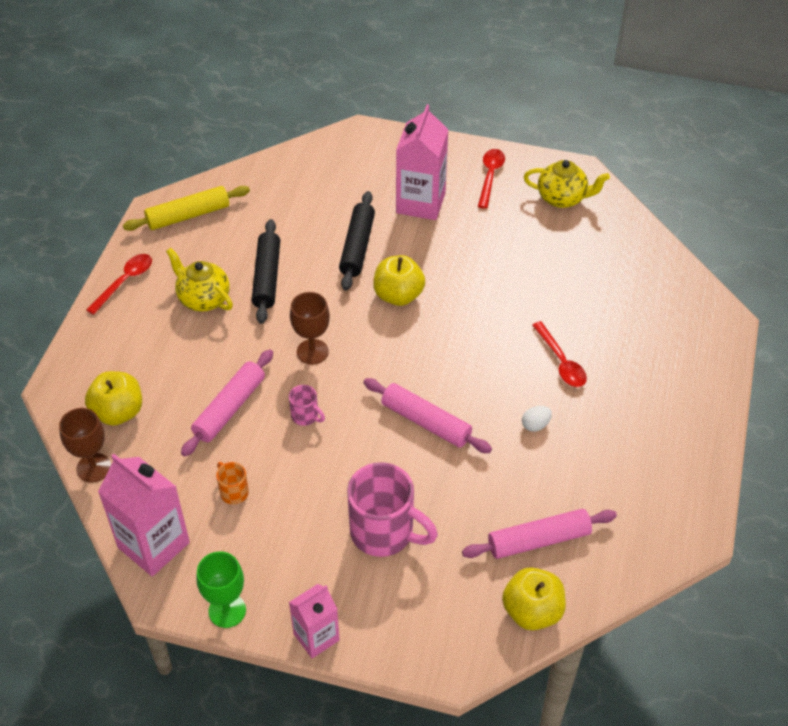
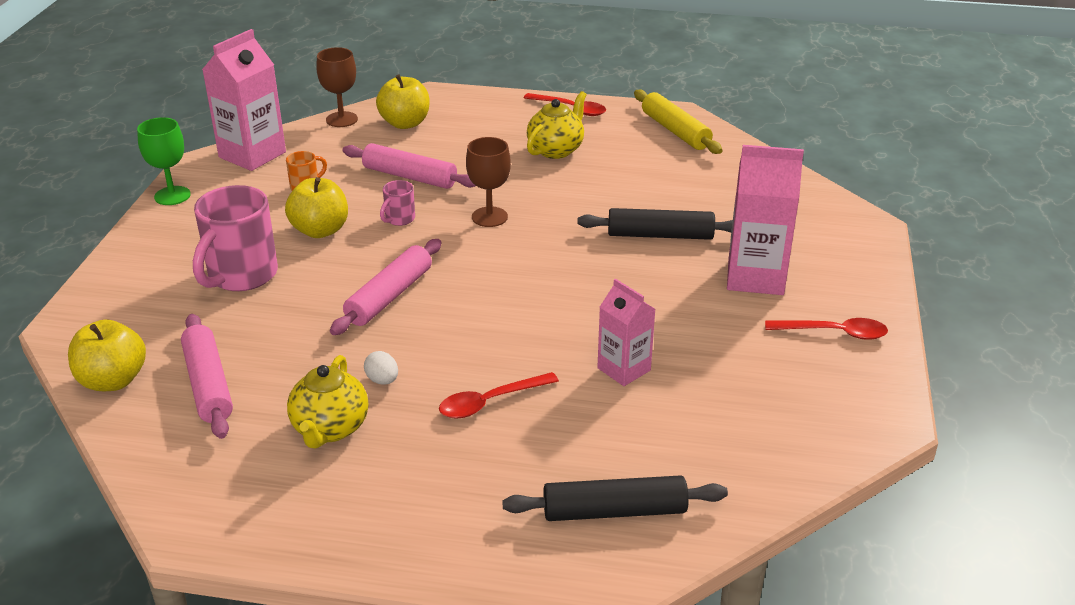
camera: 85 degrees right, 15 degrees down
black rolling pin [252,219,280,324] -> black rolling pin moved to [502,475,728,521]
pink carton [289,584,340,658] -> pink carton moved to [597,279,655,386]
yellow apple [373,255,425,306] -> yellow apple moved to [285,177,348,238]
yellow teapot [524,160,610,208] -> yellow teapot moved to [287,355,368,449]

